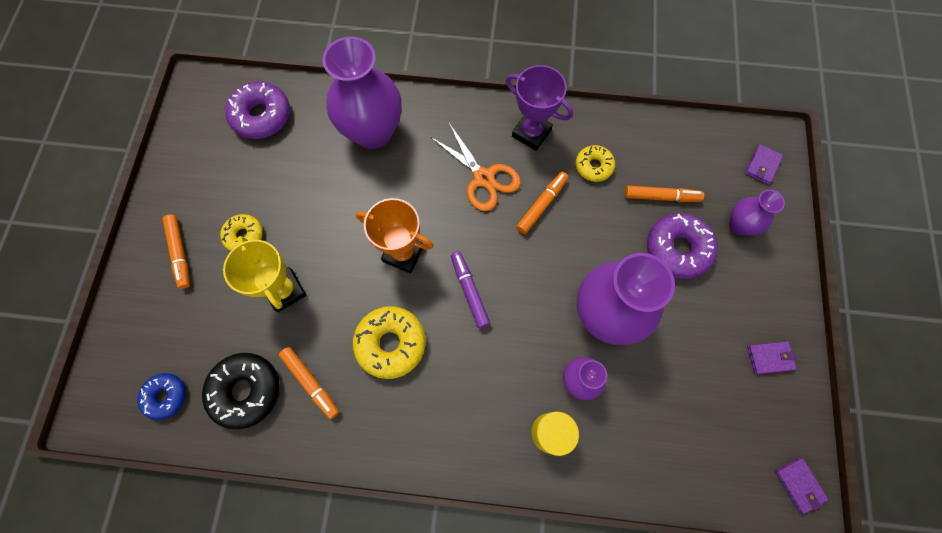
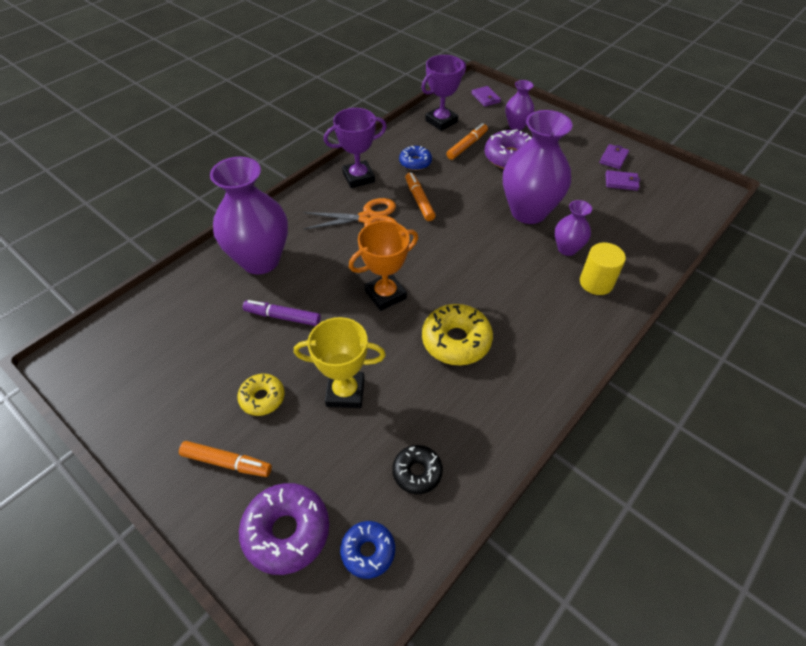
camera: 55 degrees left, 20 degrees down
black donut [202,353,280,429] -> black donut [392,445,443,494], size x0.61
purple donut [225,81,290,139] -> purple donut moved to [239,483,329,575]
orange marker [279,347,339,419] -> none
purple marker [451,251,490,328] -> purple marker moved to [243,300,321,326]
yellow donut [576,145,615,182] -> blue donut [399,146,432,171]
purple wallet [775,458,828,514] -> purple wallet moved to [606,170,640,191]
none -> purple trophy [421,55,466,131]

